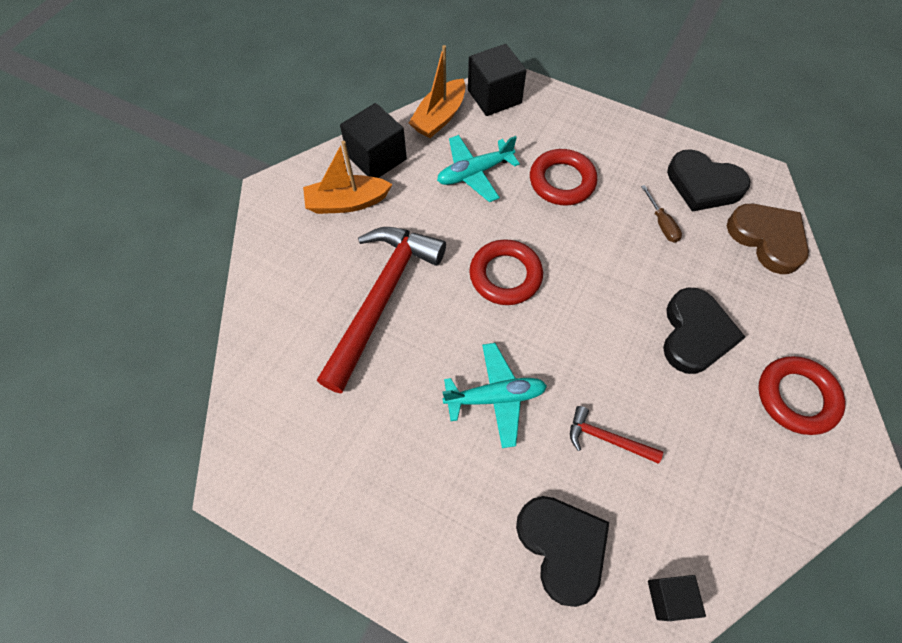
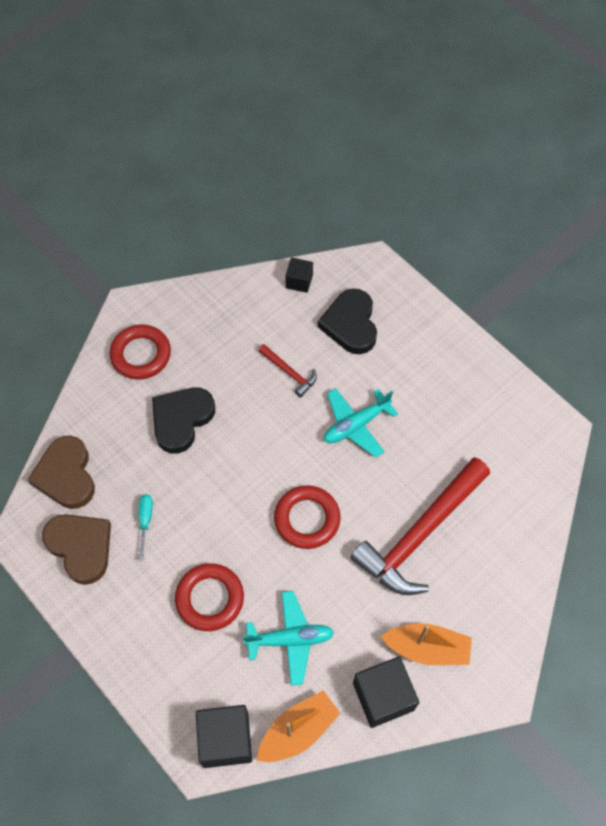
camera: 160 degrees left, 0 degrees up
turquoise plane [442,343,547,448] -> turquoise plane turned 45 degrees counterclockwise [324,388,398,457]
brown screwdriver [641,185,682,242] -> turquoise screwdriver [139,494,153,560]
black heart [667,149,751,212] -> brown heart [42,514,111,585]

